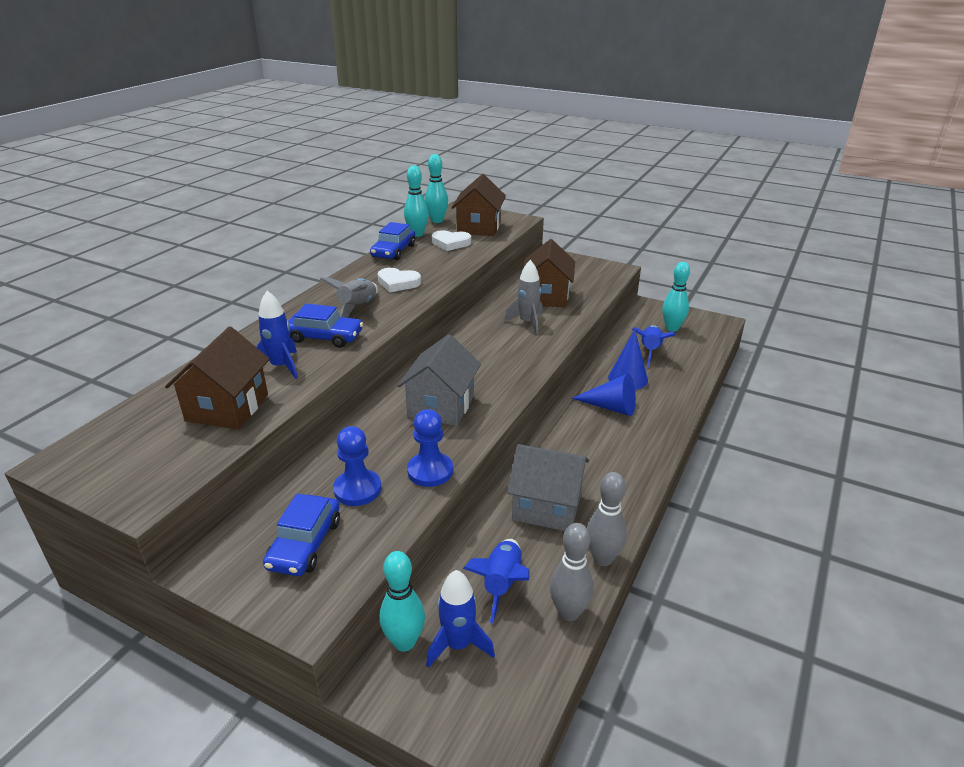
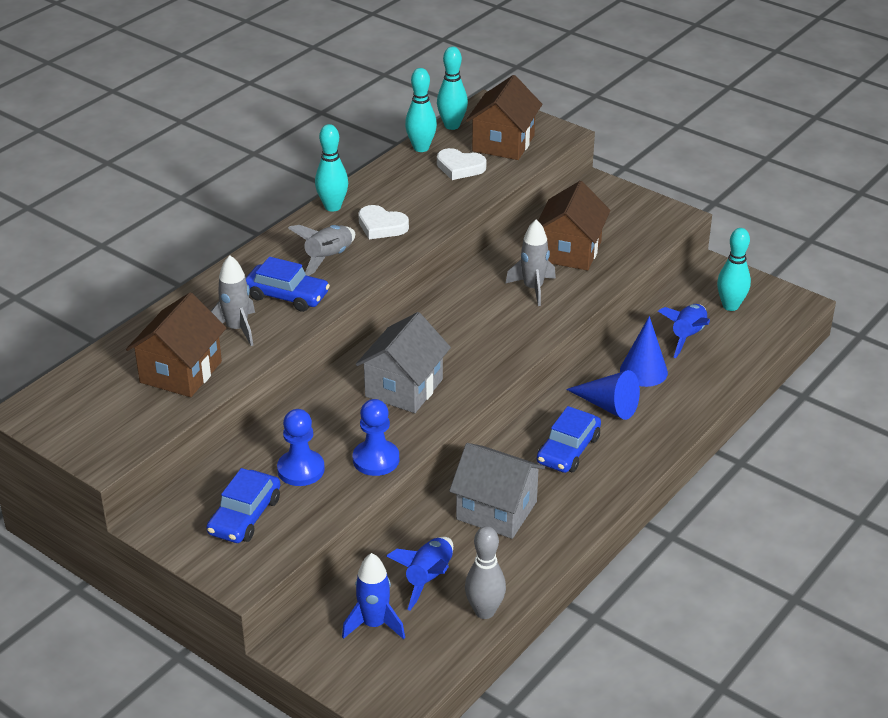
camera: 10 degrees right, 5 degrees up
blue rocket [256,291,298,379] -> grey rocket [211,255,255,346]
blue car [370,222,415,260] -> blue car moved to [537,406,601,473]
turquoise bowling pin [380,551,425,652] -> turquoise bowling pin moved to [315,124,348,212]
grey bowling pin [587,472,627,566] -> none

